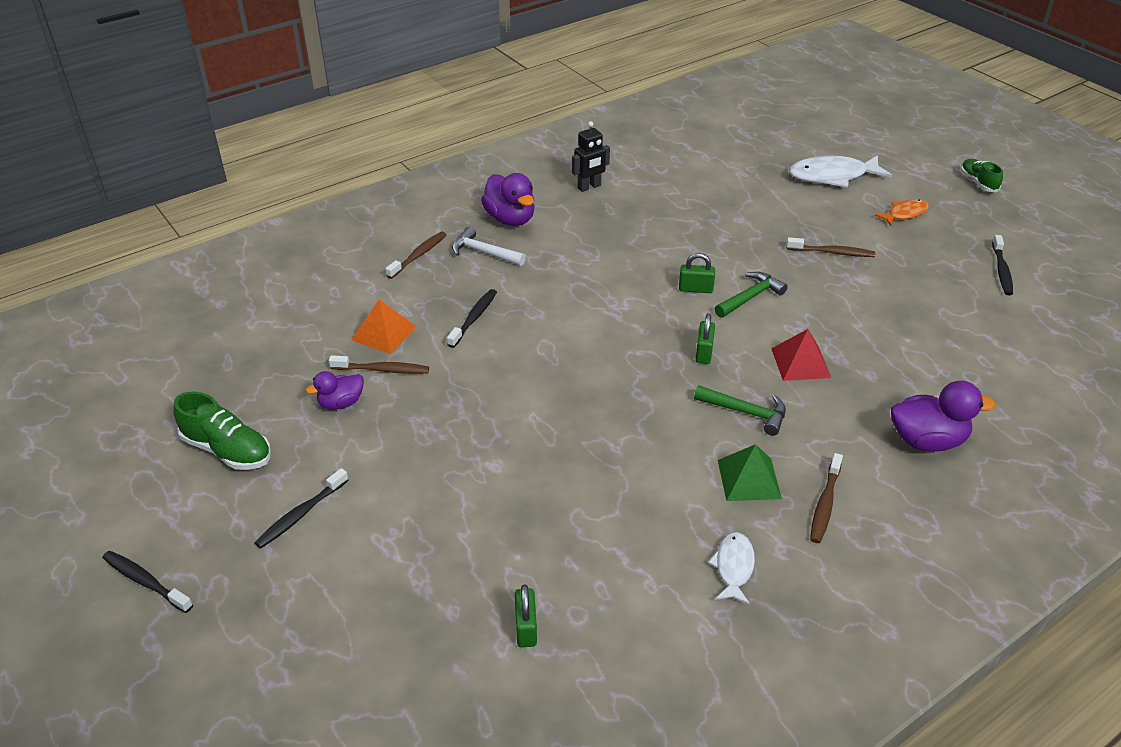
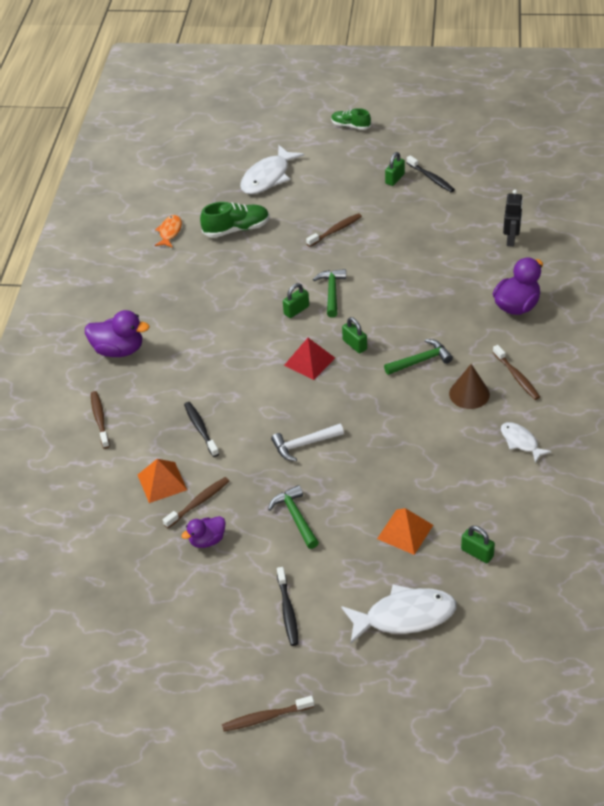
camera: 45 degrees left, 5 degrees up
black toothbrush [103,551,193,613] -> brown toothbrush [222,696,314,731]
green shoe [173,391,271,470] -> green shoe moved to [200,202,270,238]
purple duck [306,371,364,410] -> purple duck turned 45 degrees clockwise [181,516,226,548]
white hammer [452,227,526,266] -> white hammer moved to [271,424,344,461]
black robot [572,121,610,192] -> black robot moved to [503,190,523,247]
green pyramid [718,444,782,501] -> brown cone [449,364,490,409]
red pyramid [771,329,831,381] -> red pyramid moved to [284,338,335,380]
orange fish [875,199,929,226] -> orange fish moved to [155,215,182,248]
none -> green hammer [268,485,319,549]
none -> white fish [341,584,456,644]
none -> orange pyramid [377,508,433,555]
none -> green padlock [385,152,405,186]

